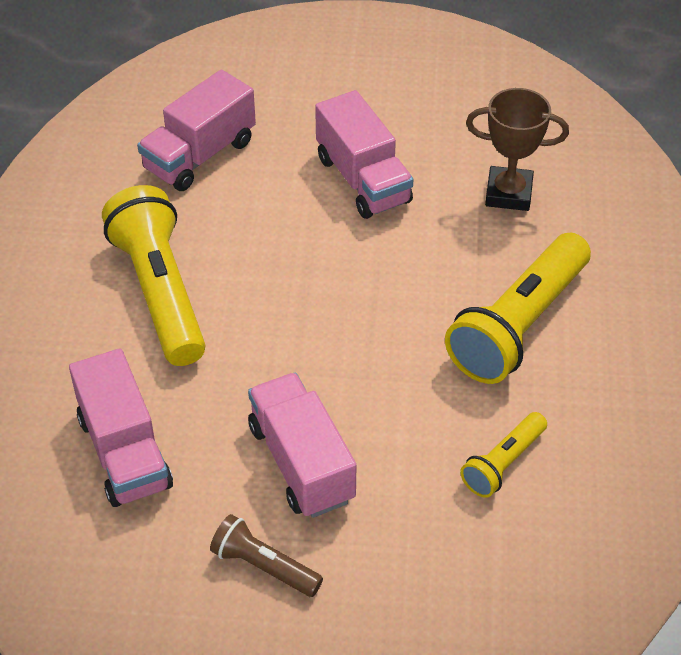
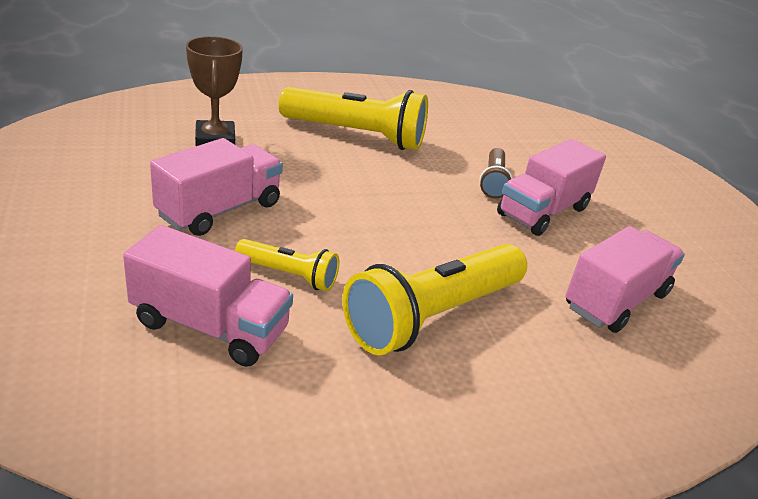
camera: 115 degrees left, 15 degrees down
brown flashlight [210,514,323,597] -> brown flashlight moved to [479,148,513,199]
yellow flashlight [460,412,547,498] -> yellow flashlight moved to [235,239,339,291]

